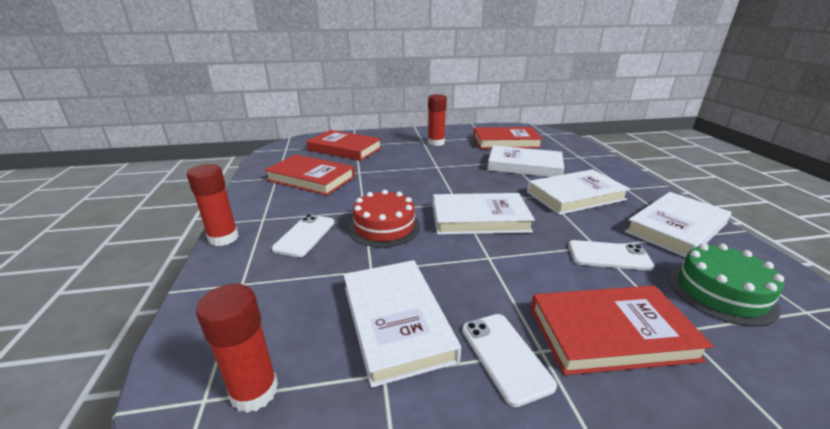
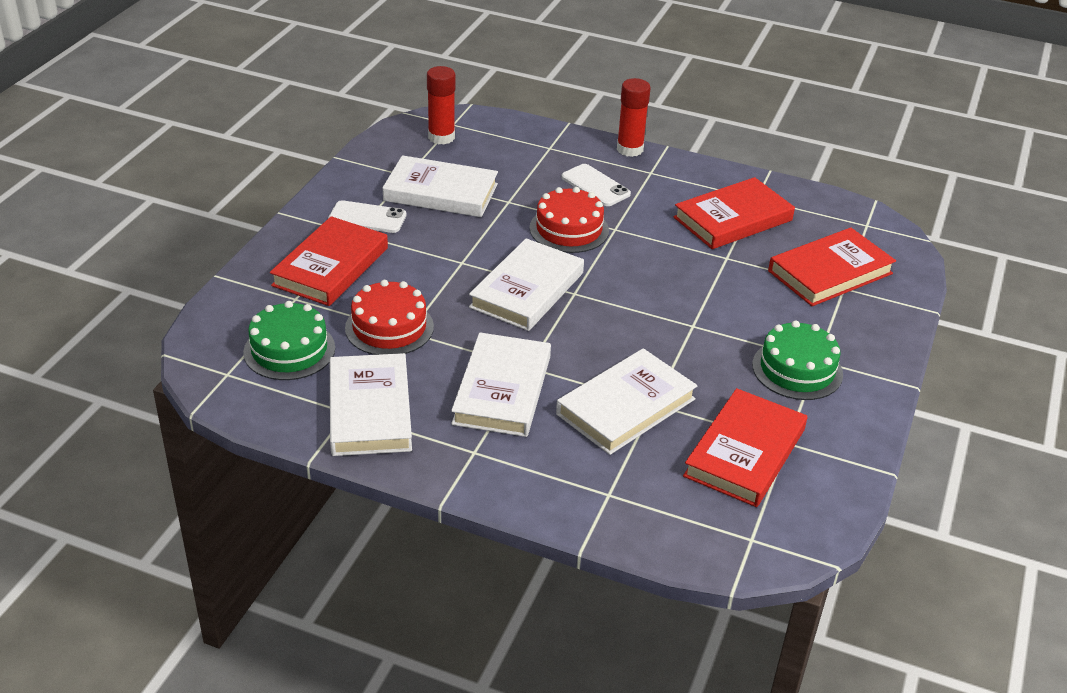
camera: 120 degrees right, 10 degrees up
red glue stick [428,94,447,146] -> green cake [752,320,843,400]
white phone [568,240,654,271] -> red cake [345,280,434,355]

